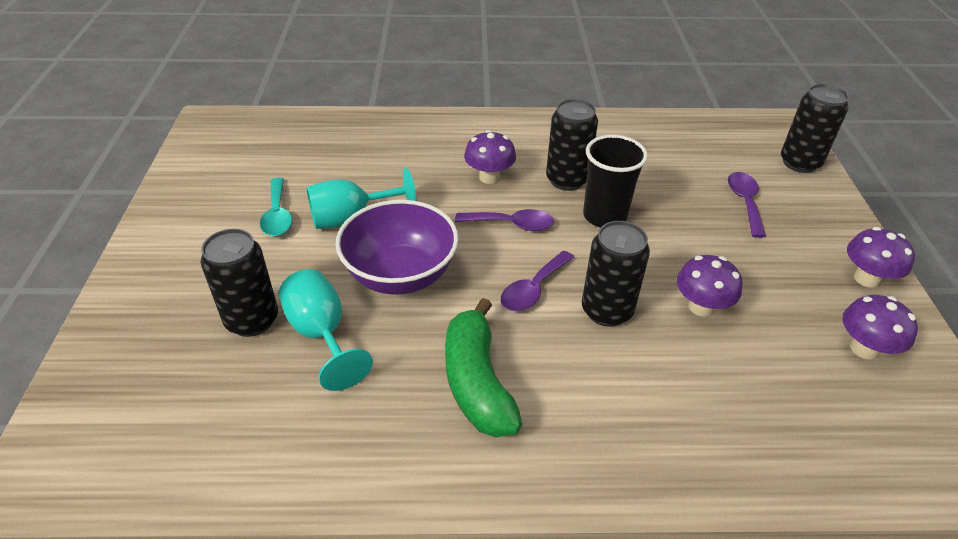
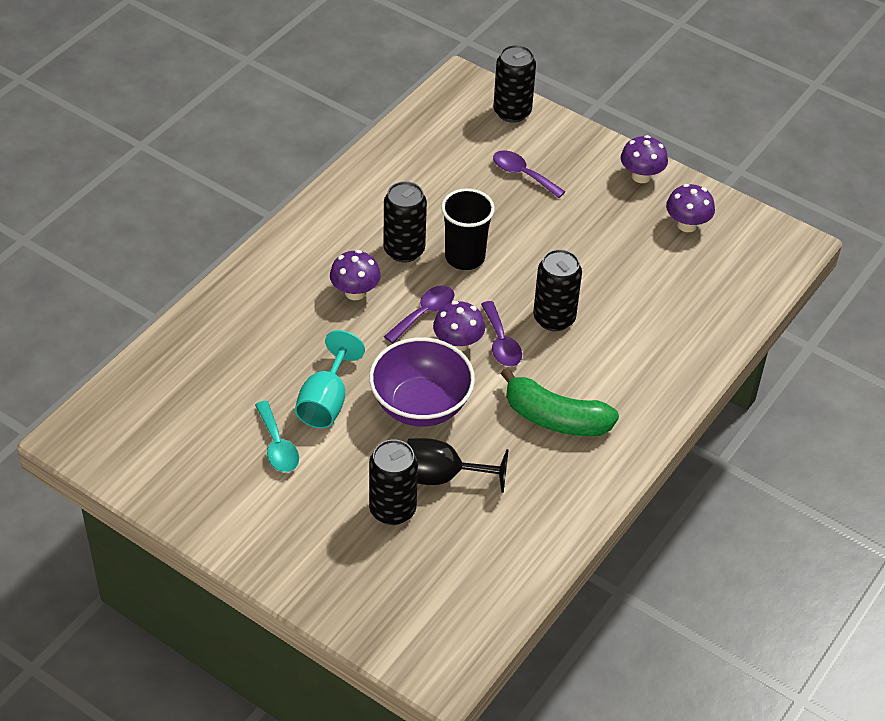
camera: 55 degrees left, 5 degrees up
turquoise spoon [260,178,292,236] -> turquoise spoon turned 45 degrees clockwise [255,401,299,472]
turquoise goblet [279,269,373,391] -> black goblet [407,438,509,493]
purple mushroom [677,255,743,317] -> purple mushroom moved to [433,301,485,351]

